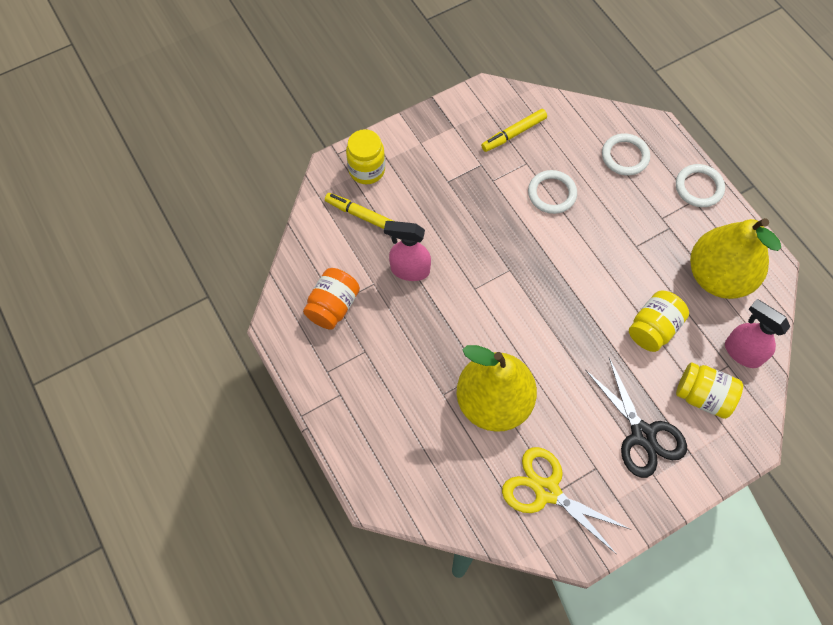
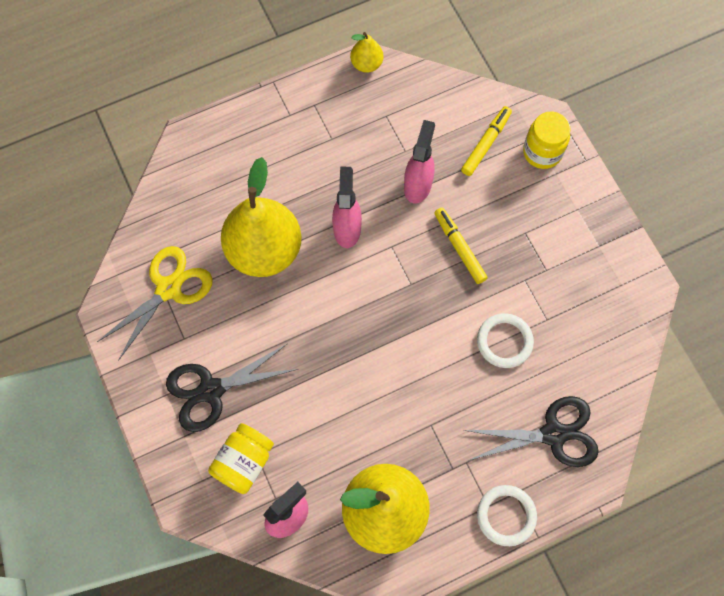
camera: 95 degrees right, 5 degrees up
orange jar [303,268,360,330] -> none
yellow marker [481,109,547,152] -> yellow marker moved to [434,208,487,284]
white ring [602,133,650,176] -> black scissors [463,396,599,467]
yellow jar [629,291,689,352] -> none
none -> pink spray bottle [332,167,362,248]
none -> yellow pear [350,32,384,73]

